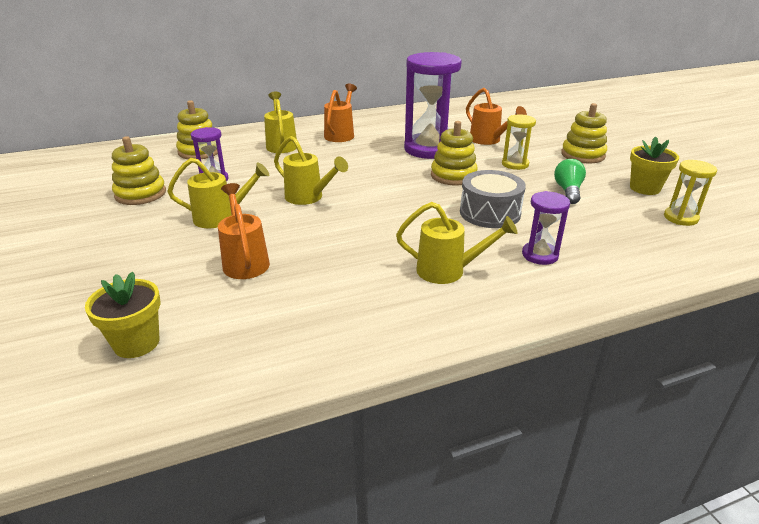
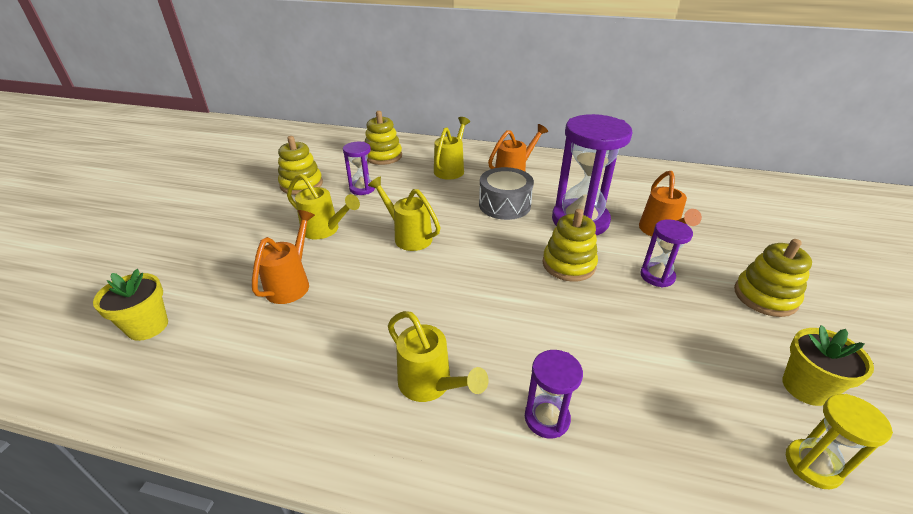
camera: 35 degrees right, 5 degrees up
yellow watering can [274,136,348,205] -> yellow watering can turned 150 degrees clockwise [368,177,441,251]
grey drum [460,170,526,228] -> grey drum moved to [479,167,534,220]
yellow hourglass [502,115,536,170] -> purple hourglass [640,219,693,287]
green light bulb [554,159,586,204] -> none

